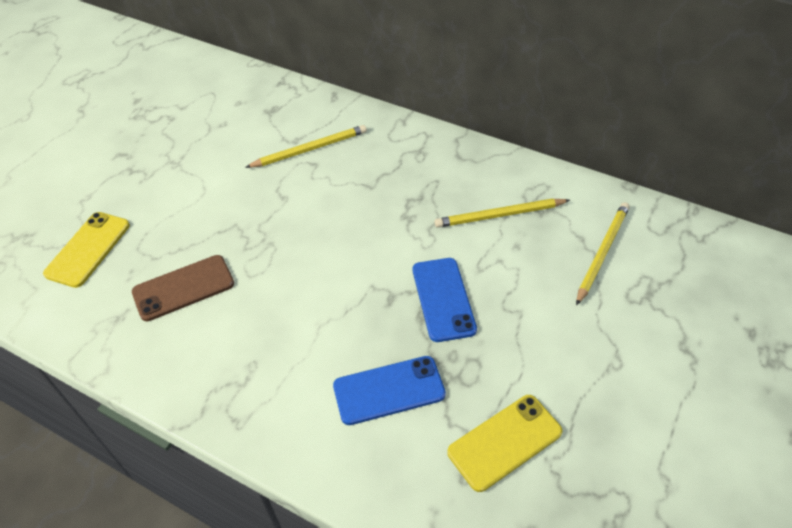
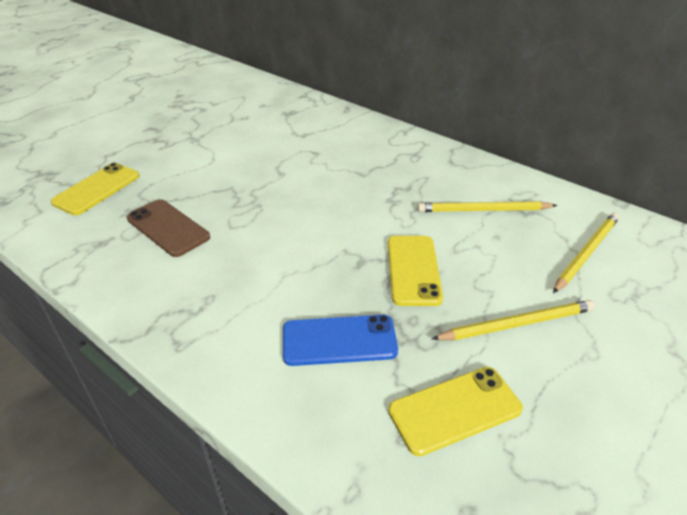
camera: 10 degrees right, 10 degrees down
brown phone [132,255,234,321] -> brown phone turned 60 degrees clockwise [127,199,210,257]
yellow pencil [245,125,367,168] -> yellow pencil moved to [432,300,595,340]
blue phone [413,258,477,342] -> yellow phone [387,236,443,306]

